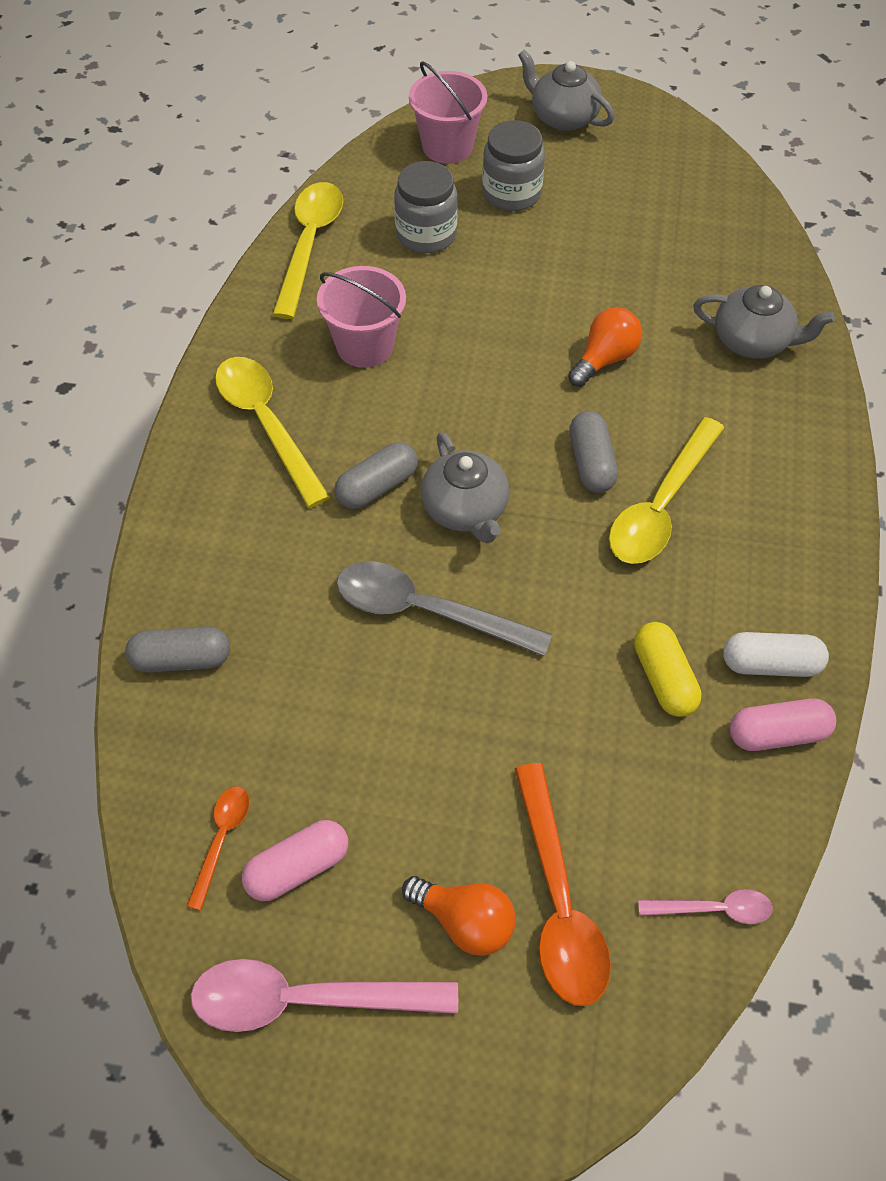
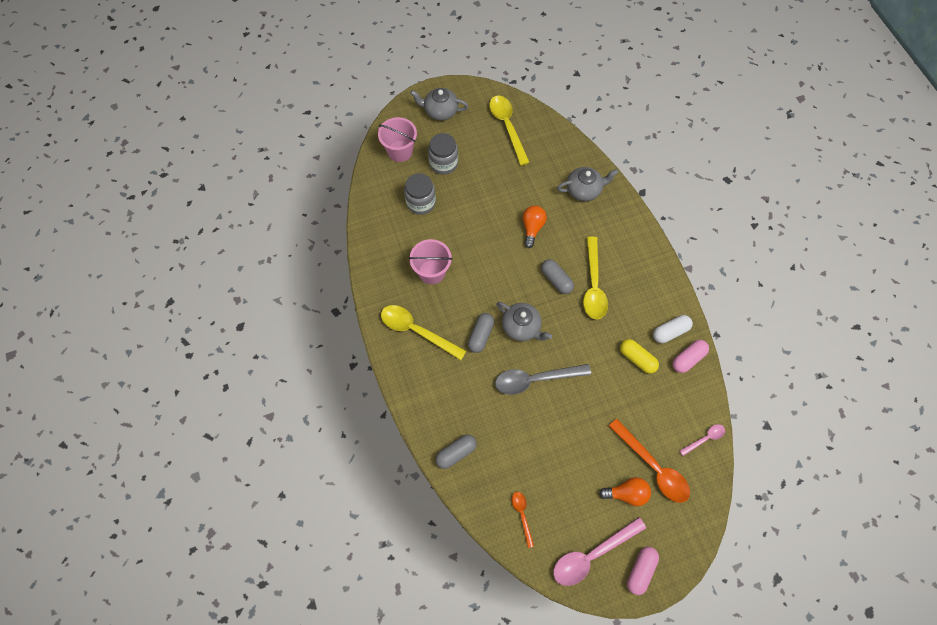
camera: 30 degrees left, 10 degrees up
pink capsule [242,820,348,901] -> pink capsule moved to [627,547,659,595]
yellow spoon [272,182,343,319] -> yellow spoon moved to [489,96,530,166]

